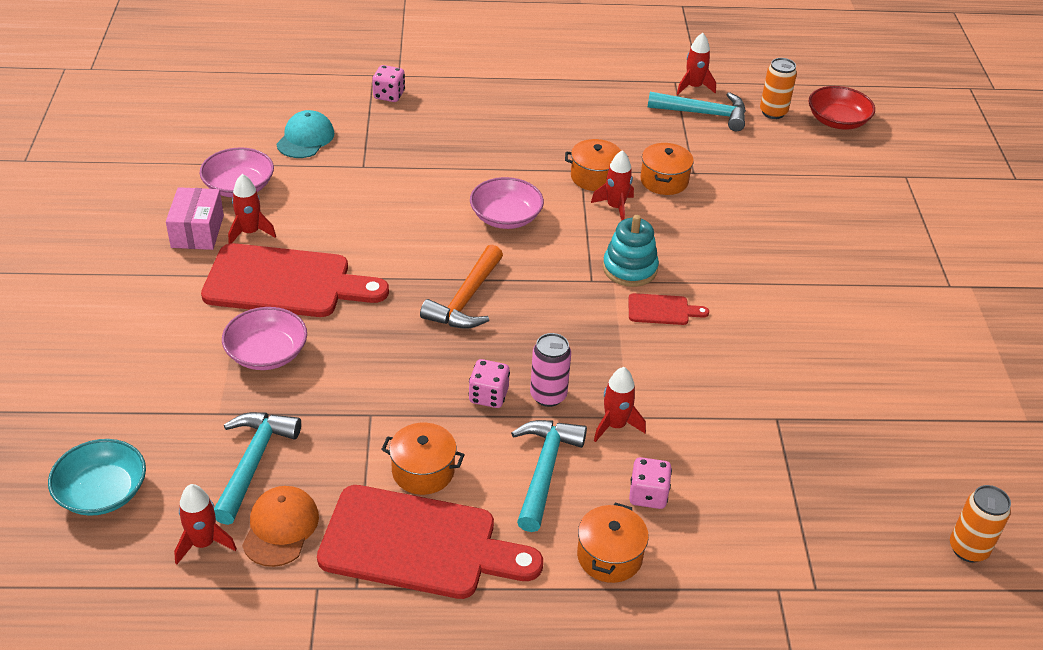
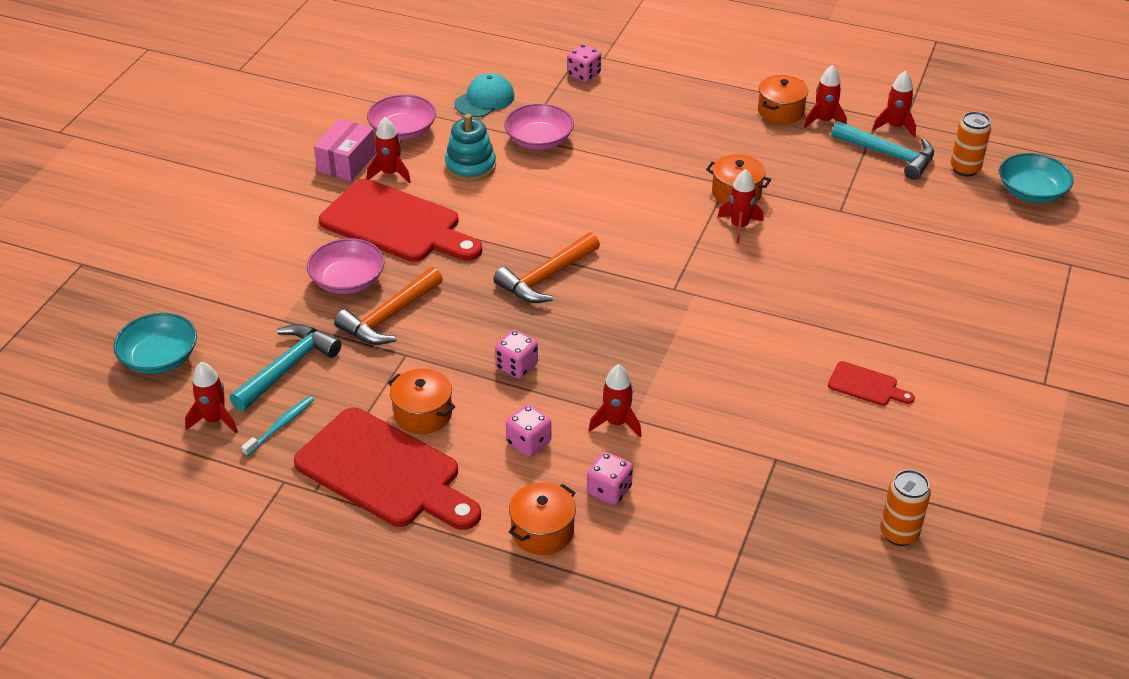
camera: 25 degrees right, 0 degrees up
orange cap [242,486,319,567] -> turquoise toothbrush [241,396,314,456]
pink bowl [470,177,544,229] -> pink bowl moved to [504,103,574,150]
turquoise hammer [511,420,587,532] -> pink dice [506,404,551,457]
pink can [530,333,571,407] -> none
turquoise stacking toy [603,215,659,287] -> turquoise stacking toy moved to [445,114,496,182]
red cutting board [628,293,709,325] -> red cutting board moved to [828,361,915,406]
orange pot [640,143,694,195] -> orange pot moved to [758,75,808,124]
red bowl [808,86,875,130] -> turquoise bowl [999,153,1073,203]
orange can [950,485,1011,563] -> orange can moved to [880,470,931,546]
none -> orange hammer [334,267,443,345]
none -> red rocket [804,65,847,128]

